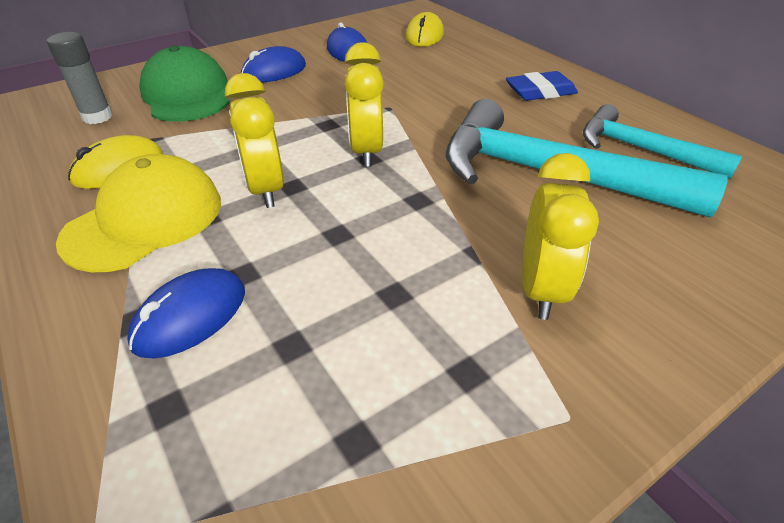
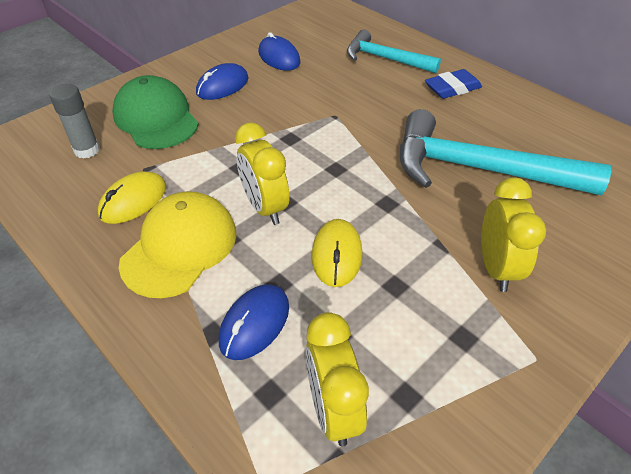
camera: 10 degrees left, 5 degrees up
yellow clock [345,42,384,167] -> yellow clock moved to [305,312,369,446]
yellow mouse [406,12,444,47] -> yellow mouse moved to [312,219,363,287]
turquoise hammer [583,104,742,179] -> turquoise hammer moved to [347,29,441,73]

